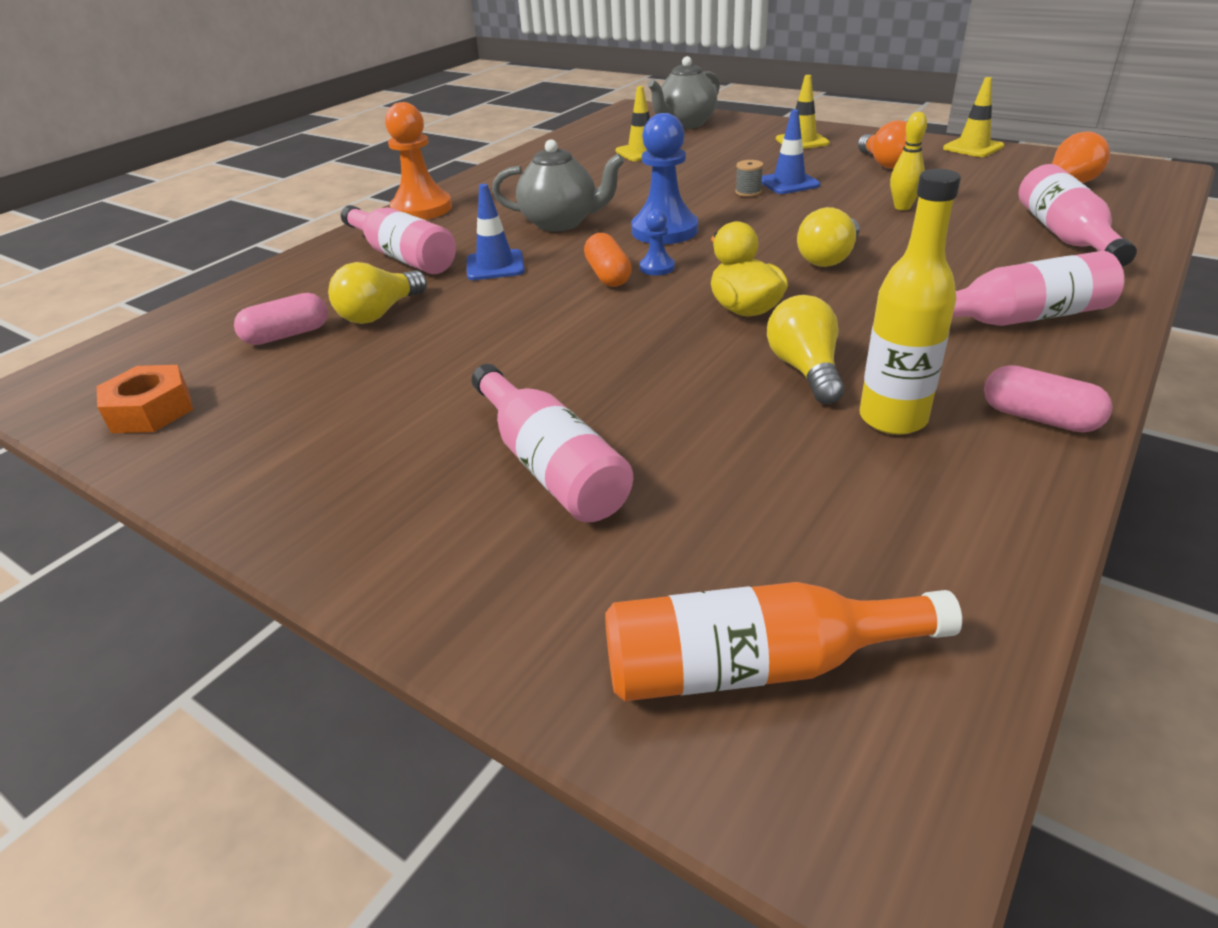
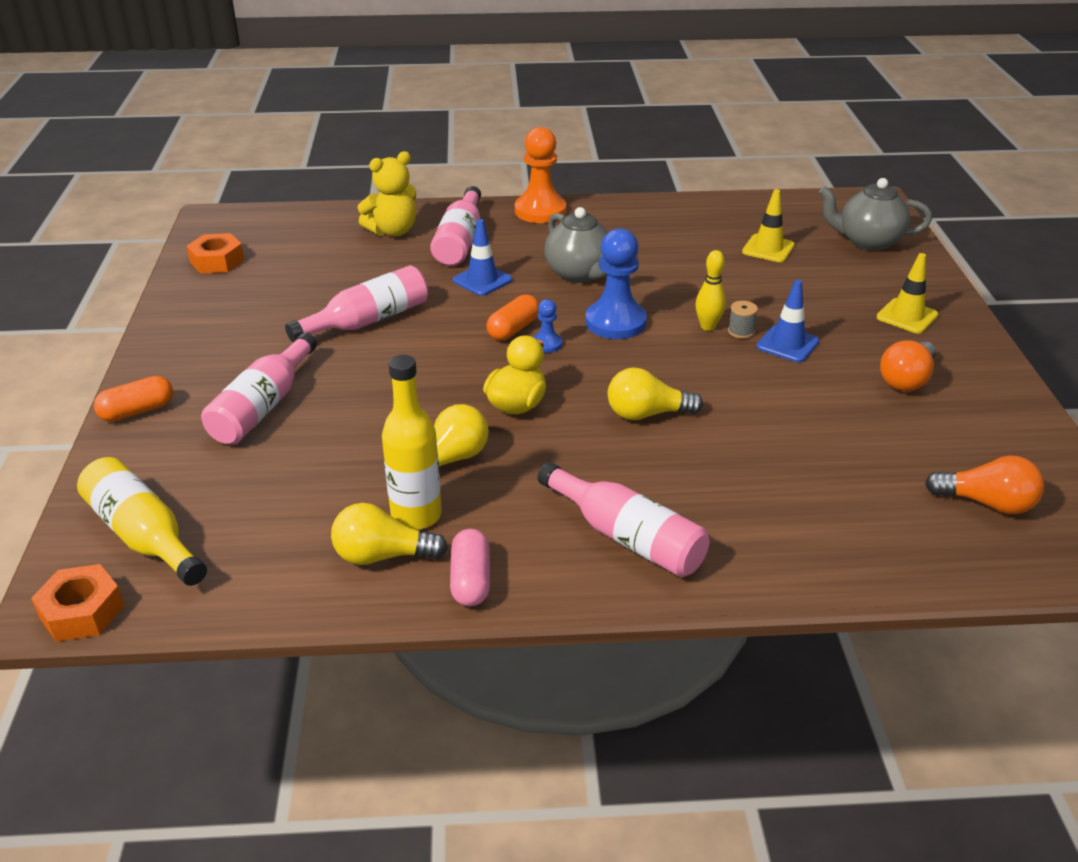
camera: 50 degrees right, 0 degrees up
pink capsule [234,293,328,345] -> none
yellow light bulb [328,262,427,324] -> yellow light bulb moved to [331,503,448,565]
orange bottle [605,582,962,701] -> yellow bottle [77,457,207,586]
yellow bowling pin [890,112,927,210] -> yellow bowling pin moved to [695,250,726,331]
yellow traffic cone [943,77,1004,157] -> none
pink bottle [1019,164,1137,267] -> pink bottle moved to [285,265,428,342]
none -> orange nut [31,564,125,642]
none -> orange capsule [94,376,173,422]
none -> yellow teddy bear [357,151,416,237]

